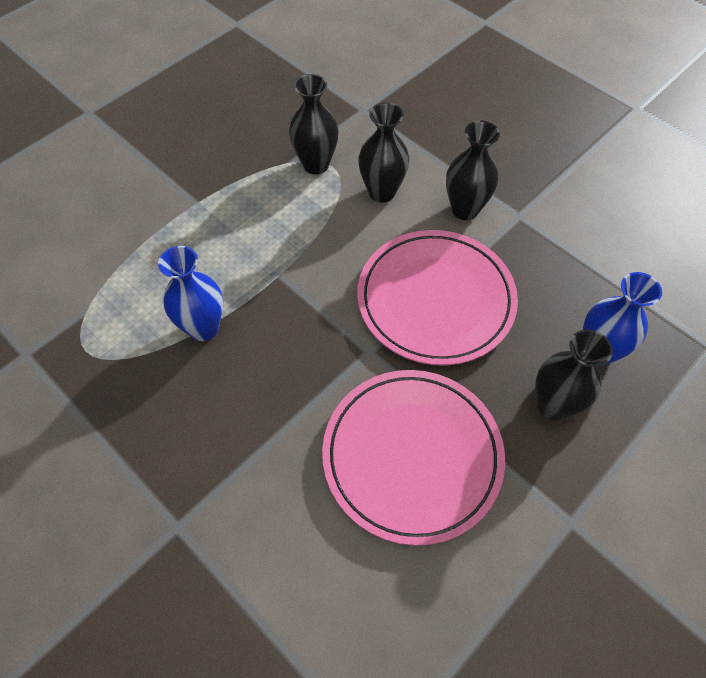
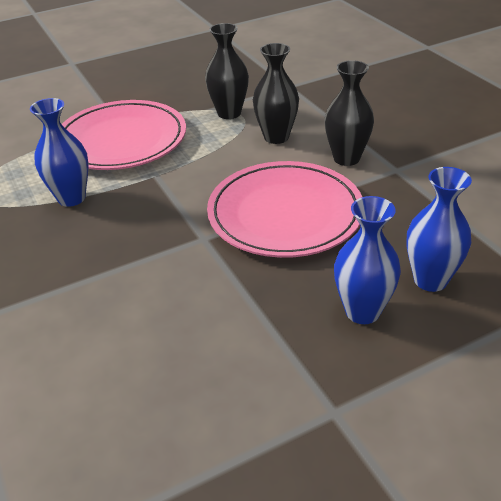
camera: 20 degrees right, 20 degrees down
pink plate [322,370,505,546] -> pink plate moved to [62,100,186,170]
black vase [535,329,613,420] -> blue vase [334,196,401,324]

